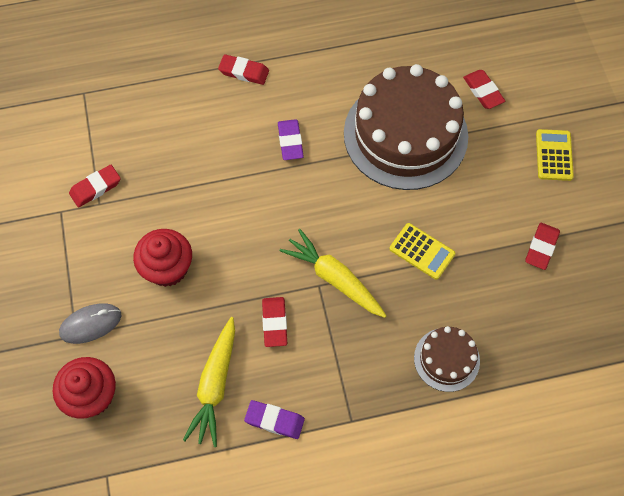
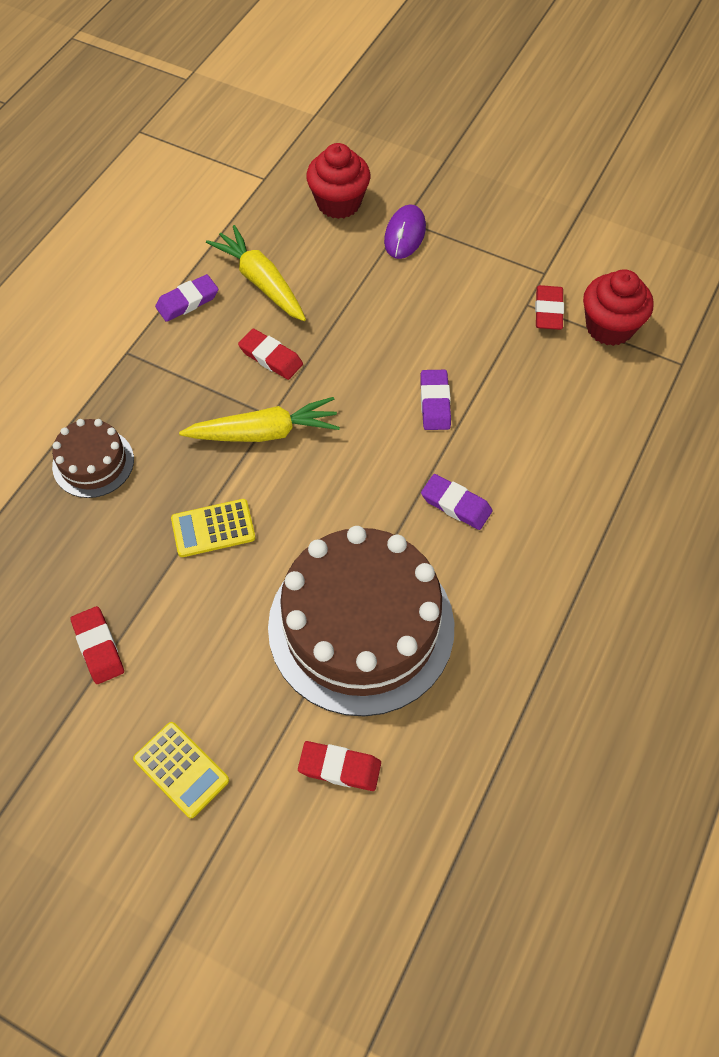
camera: 130 degrees right, 5 degrees down
grey mouse [59,303,121,344] -> purple mouse [384,205,426,259]
red cupcake [133,229,192,287] -> red cupcake moved to [583,269,654,346]
red eraser [218,54,269,85] -> none
none -> purple eraser [420,370,451,430]

